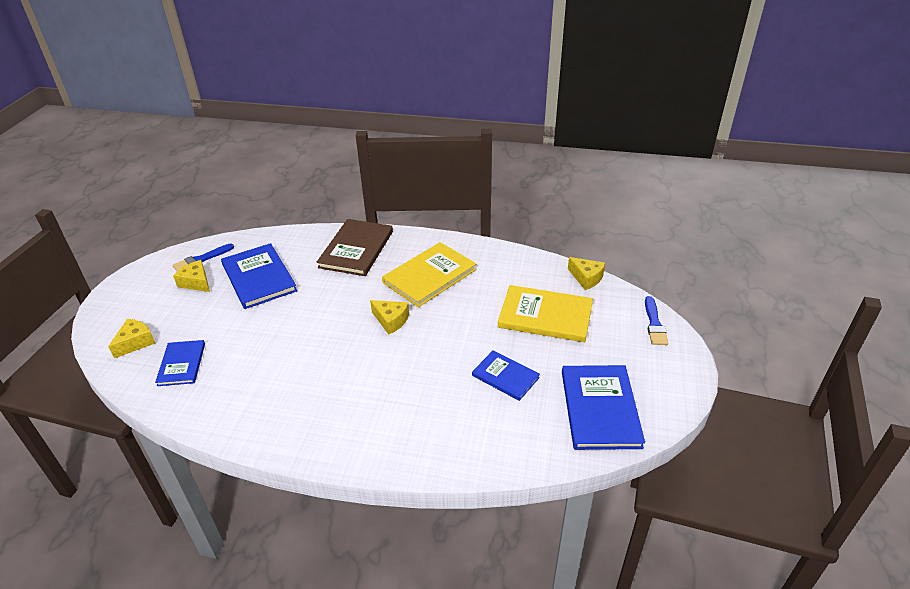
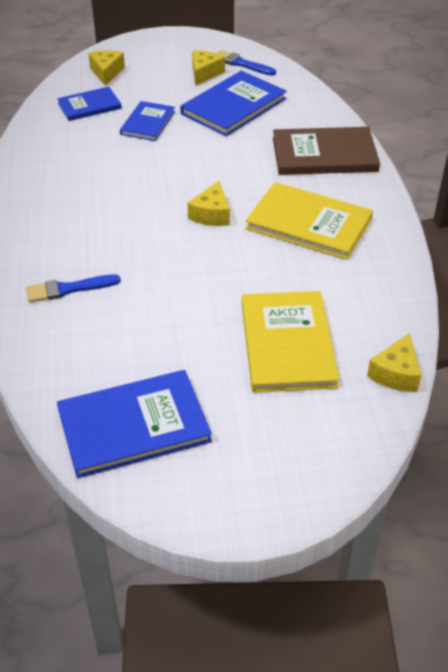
camera: 70 degrees right, 5 degrees up
yellow cheese [108,319,155,358] -> yellow cheese turned 105 degrees counterclockwise [88,50,125,86]
blue book [472,350,540,401] -> blue book moved to [120,101,175,141]
blue brush [645,296,668,345] -> blue brush moved to [26,274,121,303]

